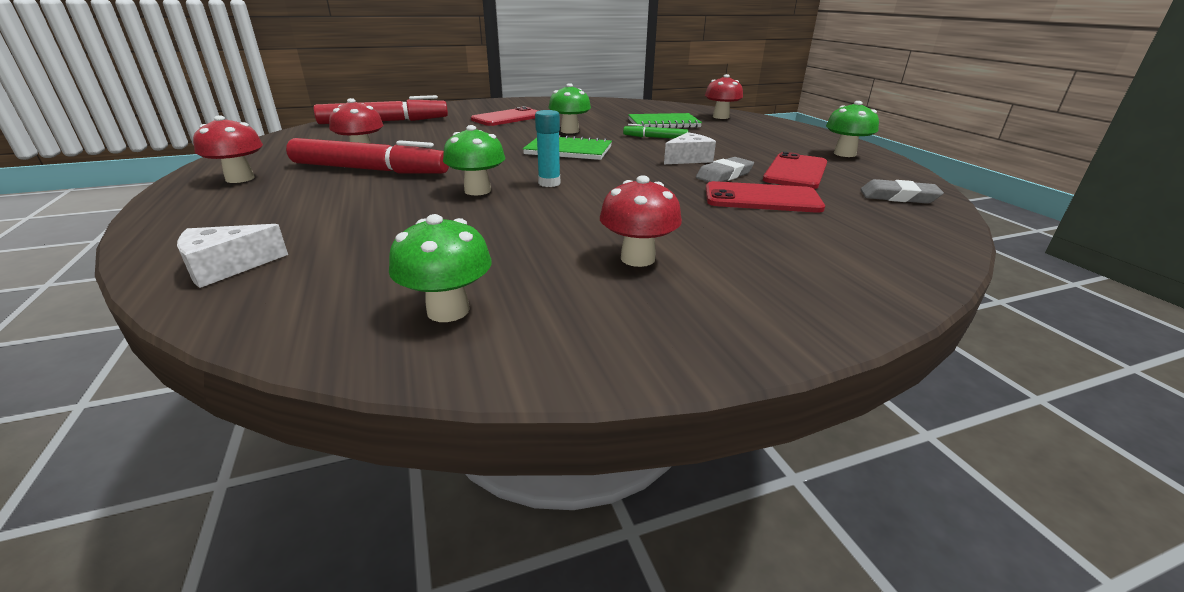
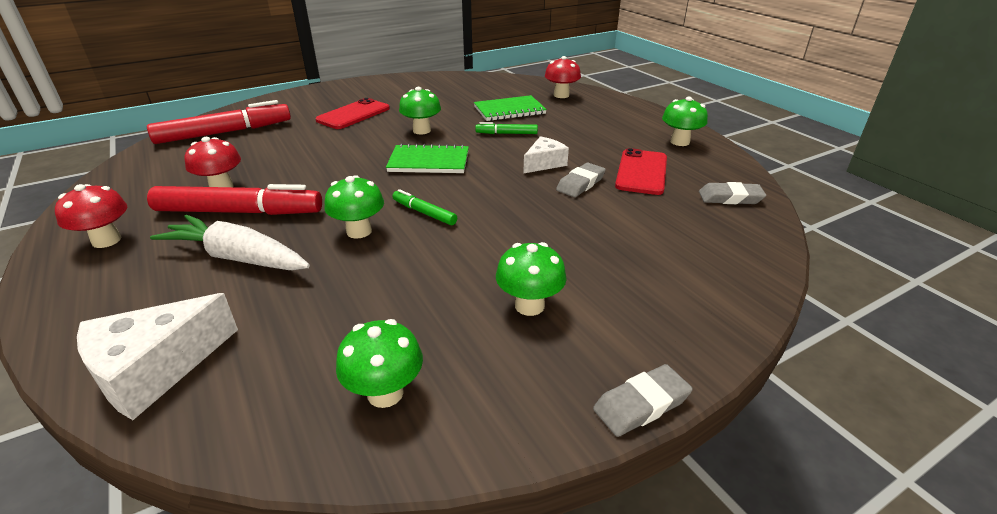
camera: 10 degrees left, 5 degrees up
white cheese [177,224,288,288] -> white cheese [77,293,238,420], size x1.61
turquoise glue stick [535,110,560,187] -> green marker [392,189,457,225]
red mushroom [600,175,682,267] -> green mushroom [496,242,567,316]
red phone [706,181,825,213] -> none
none -> white carrot [150,215,310,270]
none -> grey eraser [593,364,693,437]

